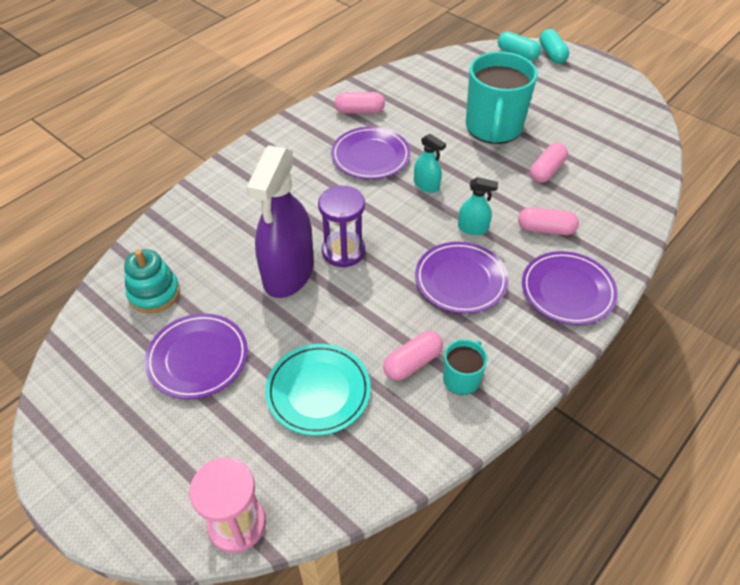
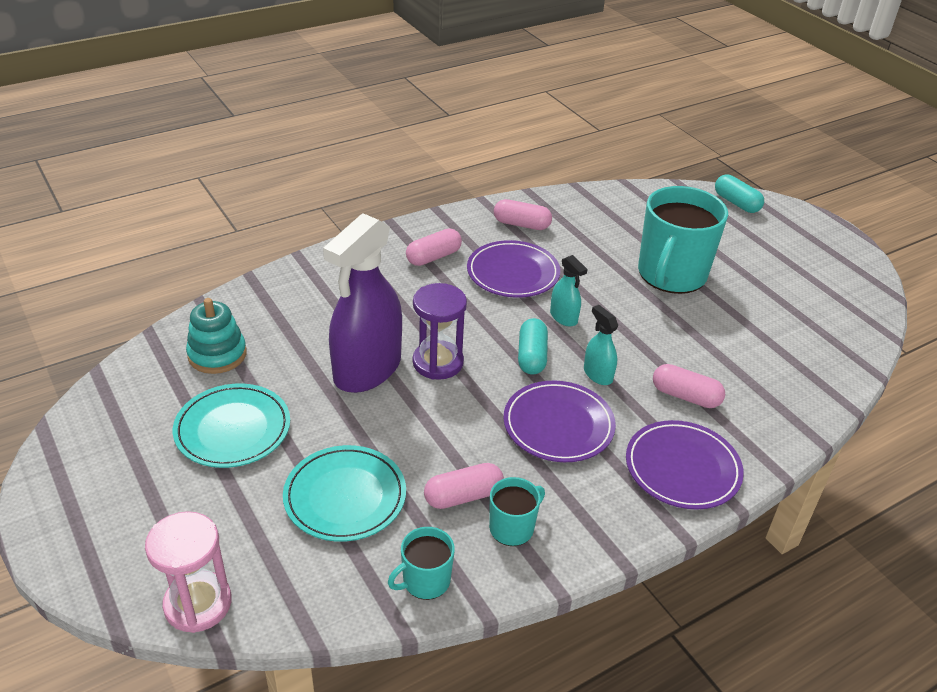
camera: 15 degrees right, 10 degrees down
purple plate [145,313,248,399] -> turquoise plate [173,384,290,468]
turquoise spray bottle [458,177,498,235] -> turquoise spray bottle turned 150 degrees counterclockwise [584,305,618,385]
pink capsule [530,143,568,183] -> pink capsule moved to [406,228,462,266]
turquoise capsule [540,29,569,64] -> turquoise capsule moved to [518,318,548,374]
none -> turquoise mug [388,527,455,600]

